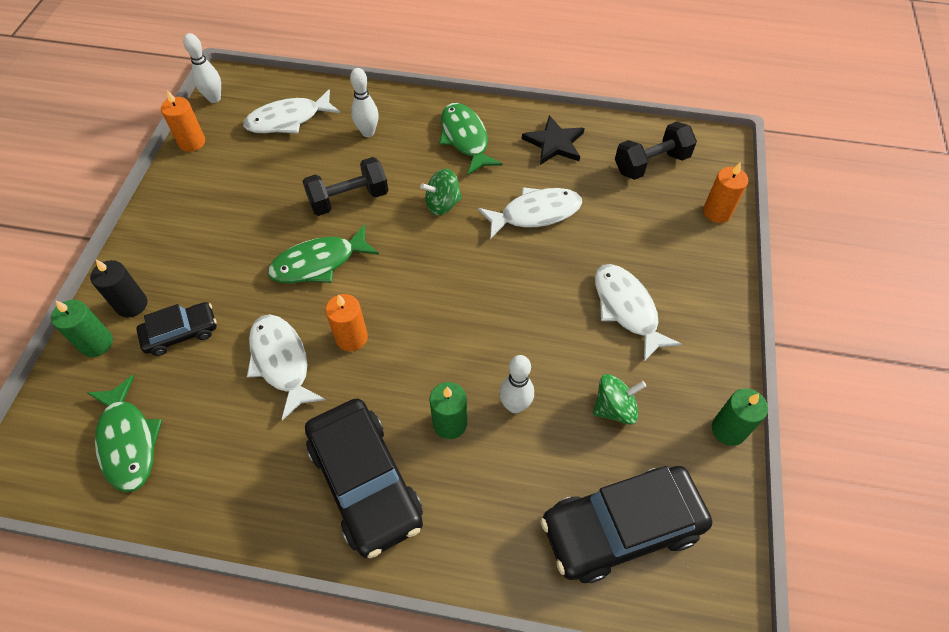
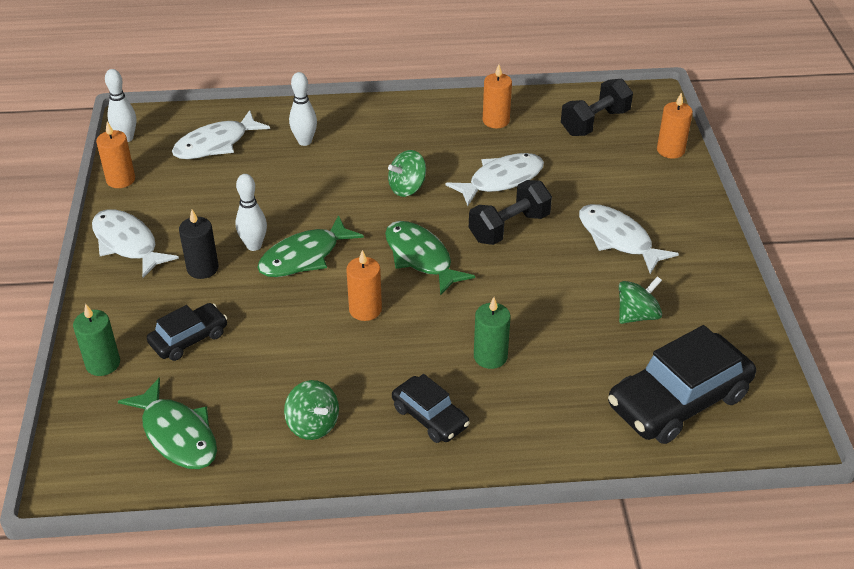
camera: 15 degrees left, 15 degrees down
black candle [90,259,147,318] -> black candle moved to [179,210,219,279]
white fish [247,314,326,421] -> white fish moved to [92,209,179,278]
black dumbbell [302,157,388,216] -> black dumbbell moved to [469,180,552,245]
black car [305,398,423,558] -> black car [392,374,470,443], size x0.55
green fish [440,103,503,175] -> green fish moved to [385,221,475,296]
white bowling pin [499,355,534,413] -> white bowling pin moved to [236,174,267,251]
black star [522,115,585,165] -> orange candle [483,64,512,128]
green candle [712,388,768,446] -> none
none -> green spinning top [284,380,339,440]

